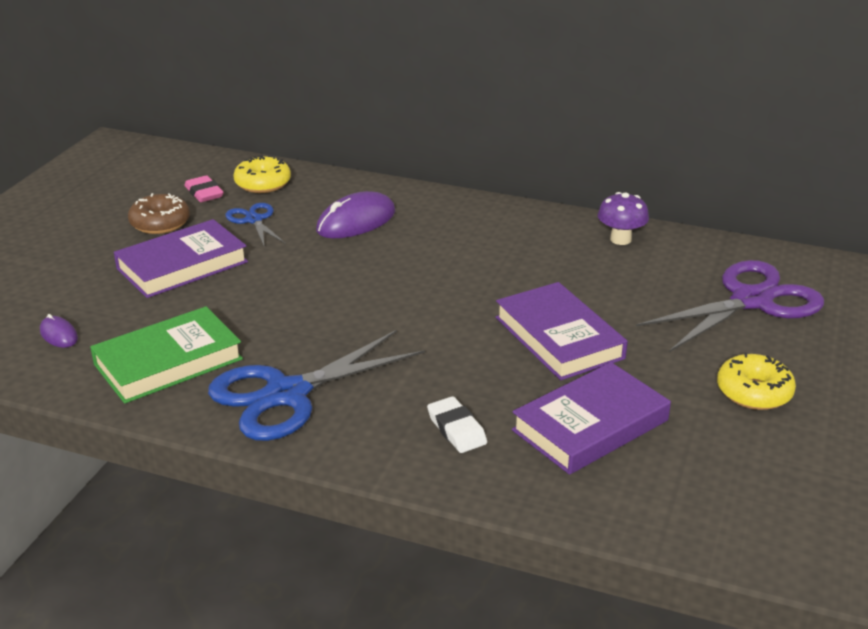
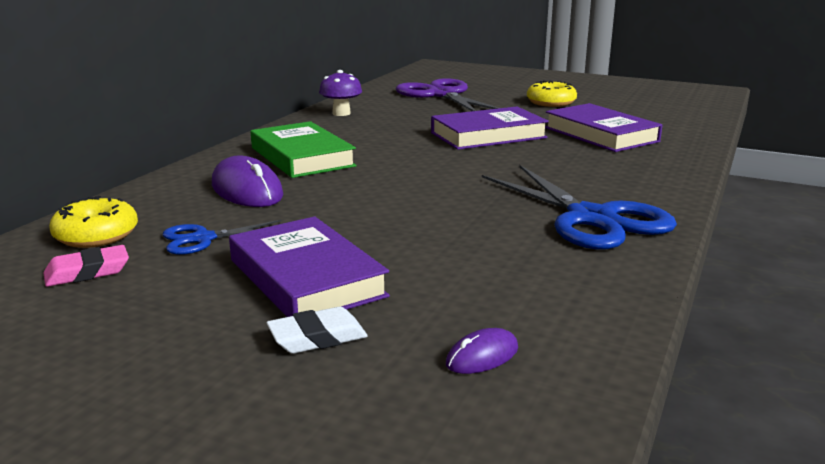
camera: 85 degrees left, 10 degrees down
green book [90,306,243,404] -> green book moved to [251,121,357,178]
brown donut [128,193,190,234] -> none
white eraser [427,396,487,453] -> white eraser moved to [266,307,368,354]

